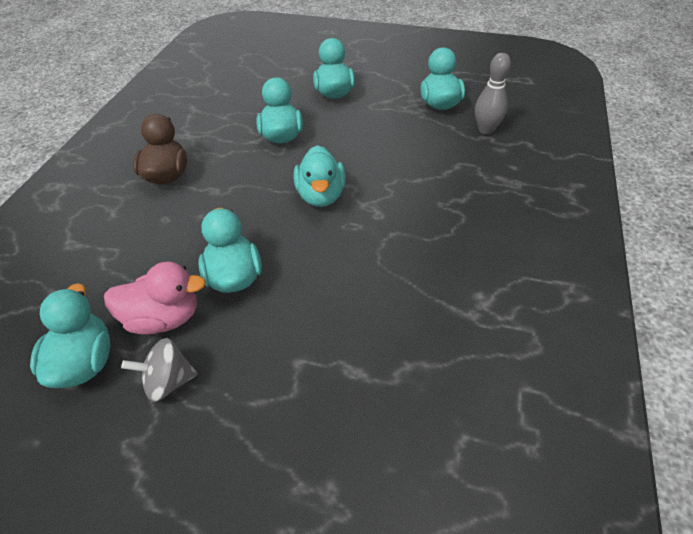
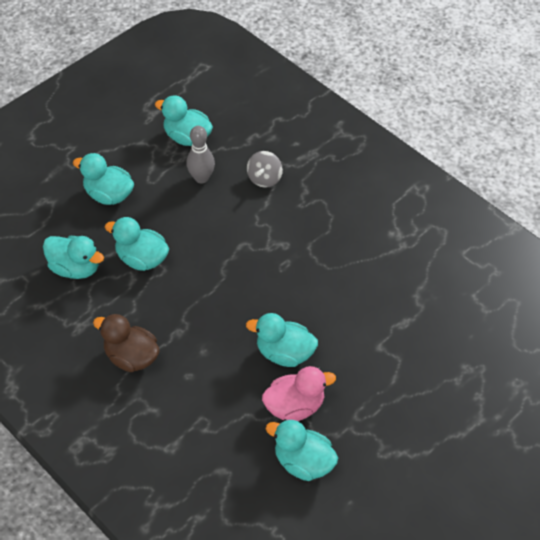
camera: 60 degrees left, 5 degrees up
pink duck [104,262,206,335] -> pink duck turned 45 degrees clockwise [262,366,336,421]
grey spinning top [121,338,198,402] -> grey spinning top moved to [247,151,283,188]
turquoise duck [293,145,346,207] -> turquoise duck moved to [43,236,104,279]
grey bowling pin [475,53,511,134] -> grey bowling pin moved to [186,126,215,183]

